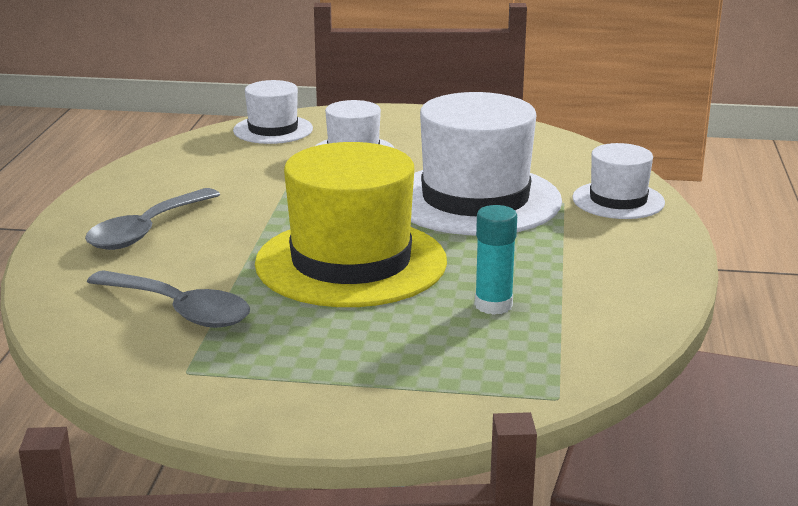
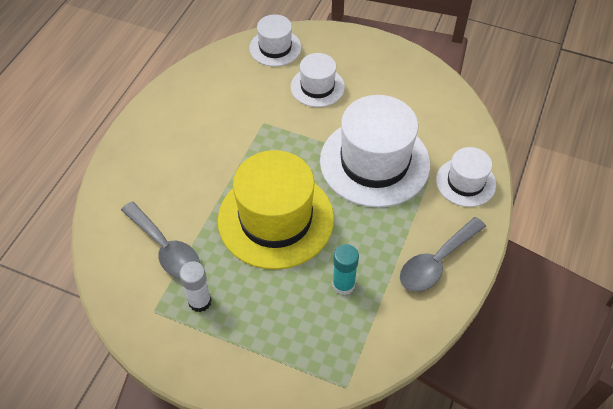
camera: 15 degrees right, 30 degrees up
grey spoon [85,188,220,250] -> grey spoon moved to [400,217,486,292]
none -> white glue stick [179,261,212,312]

